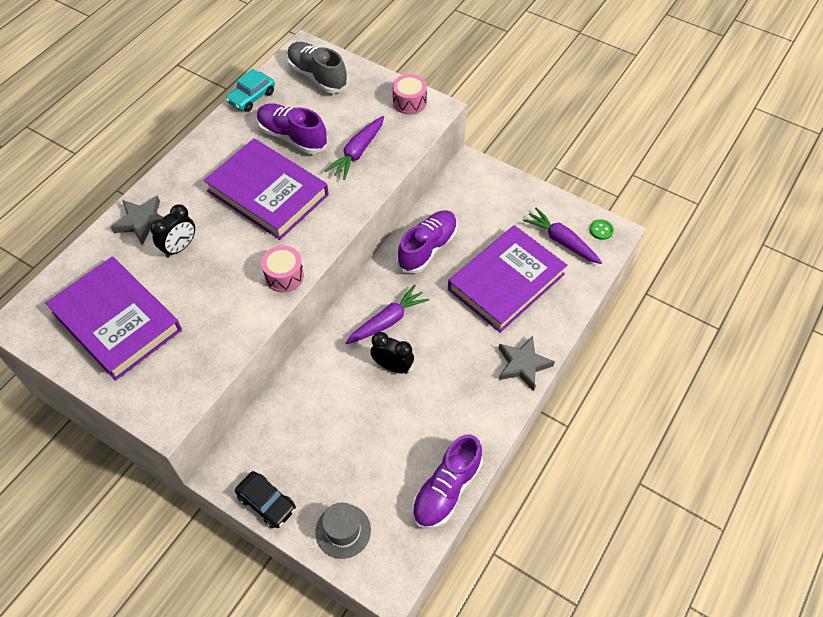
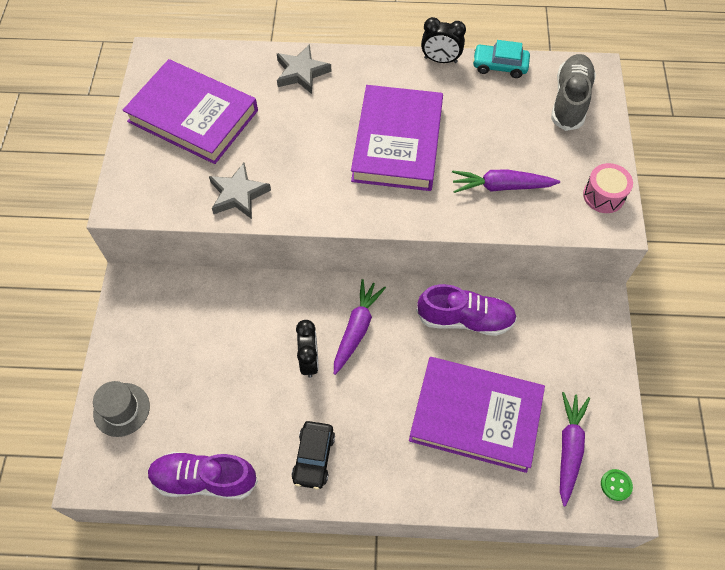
camera: 60 degrees right, 5 degrees up
purple book [45,257,182,381] -> purple book turned 75 degrees counterclockwise [123,59,258,164]
black clock [150,204,195,258] -> black clock moved to [421,17,466,63]
black car [235,471,296,528] -> black car moved to [291,421,335,490]
purple shoe [257,103,328,154] -> none
pink drum [261,246,304,292] -> none
purple carrot [346,285,429,344] -> purple carrot turned 90 degrees counterclockwise [334,279,386,375]
grey star [498,336,555,391] -> grey star moved to [209,163,271,219]

